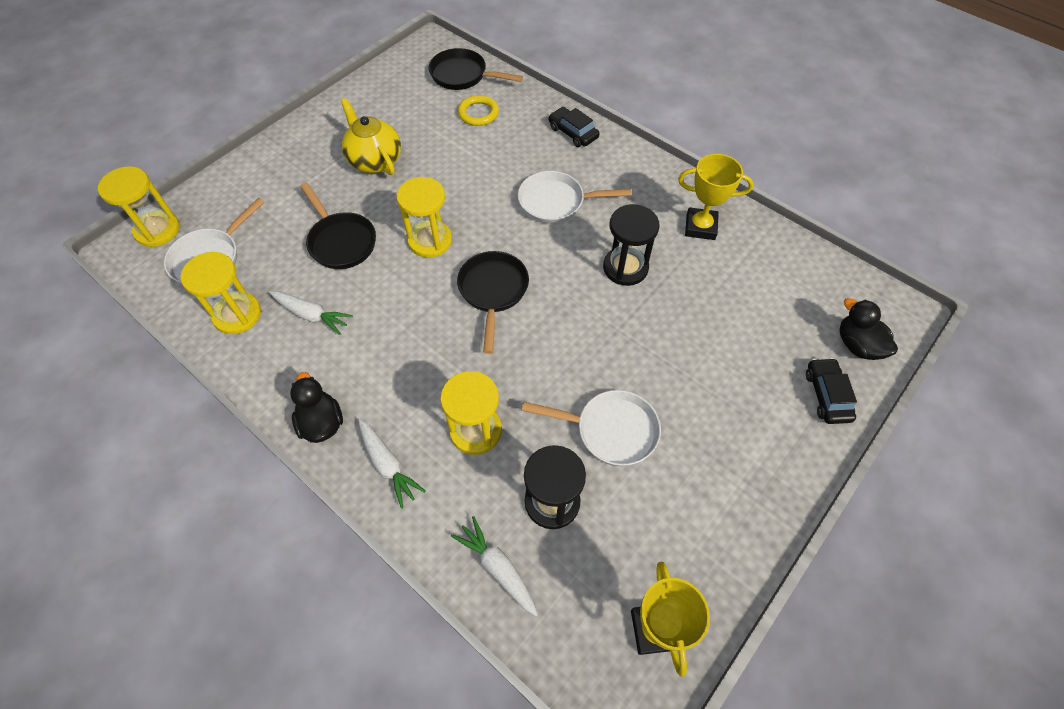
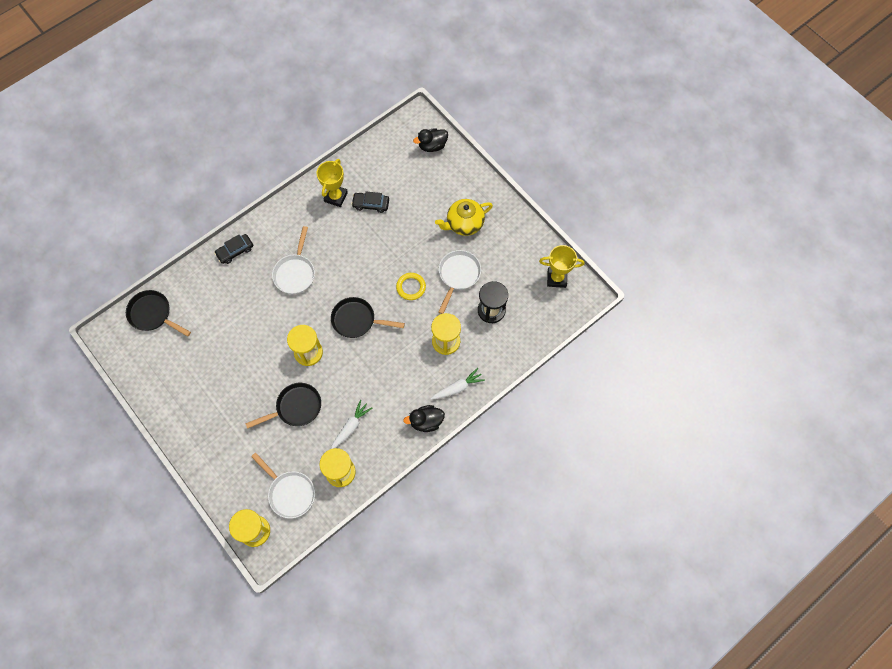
camera: 80 degrees left, 10 degrees up
yellow teapot [341,98,401,175] -> yellow teapot moved to [435,199,493,236]
black pan [429,48,523,90] -> black pan turned 90 degrees clockwise [126,290,191,337]
white carrot [451,516,538,616] -> none
yellow ring [458,95,499,126] -> yellow ring moved to [396,273,426,300]
black hourglass [603,204,660,286] -> none
black car [806,358,857,424] -> black car moved to [351,191,389,213]

